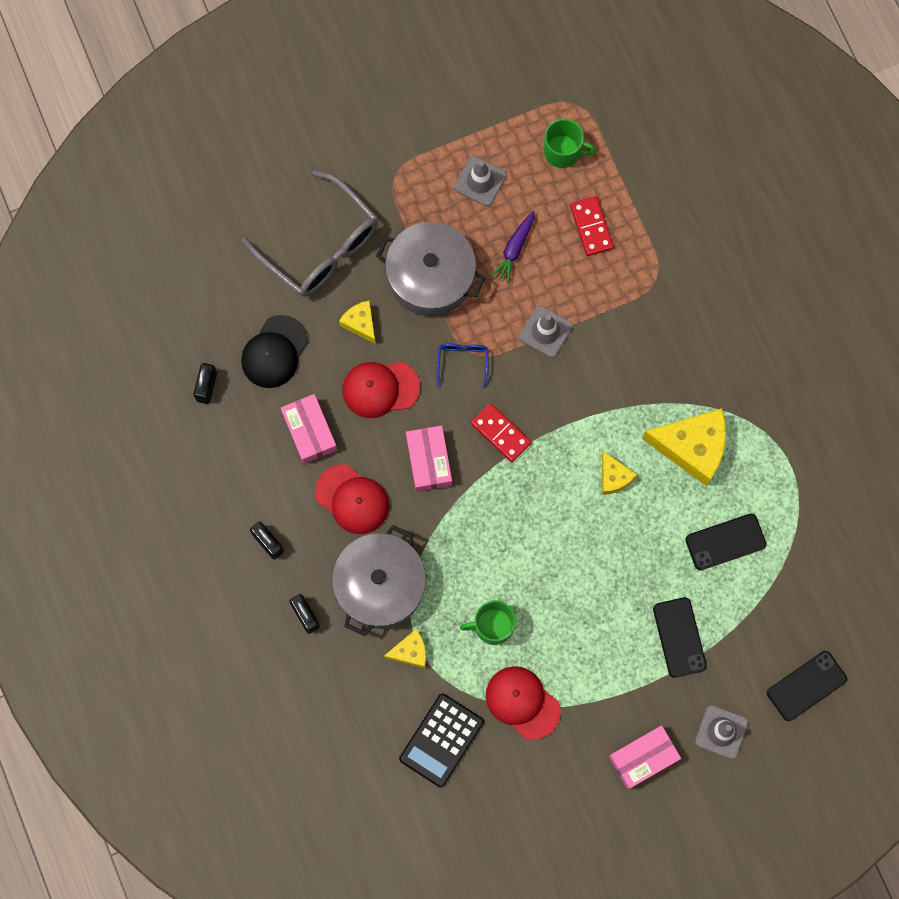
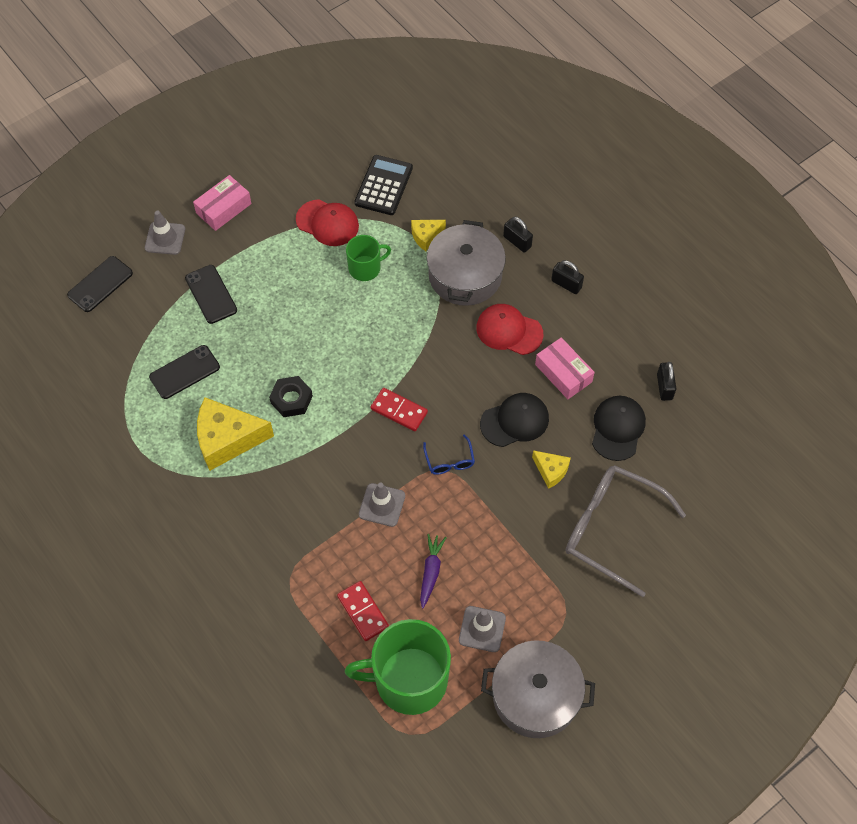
camera: 165 degrees right, 15 degrees down
red cap [342,362,420,418] -> black cap [480,393,549,447]
grey pot [376,222,486,316] -> grey pot moved to [481,640,595,738]
pink box [406,425,452,492] -> none
green mug [544,119,596,168] -> green mug [345,619,451,715], size x1.91
yellow cheese [602,451,637,495] -> black nut [269,376,313,417]

